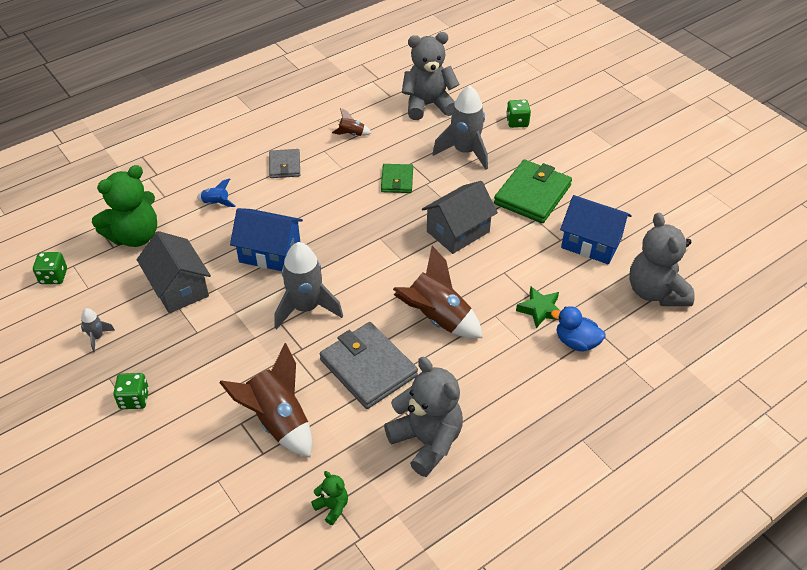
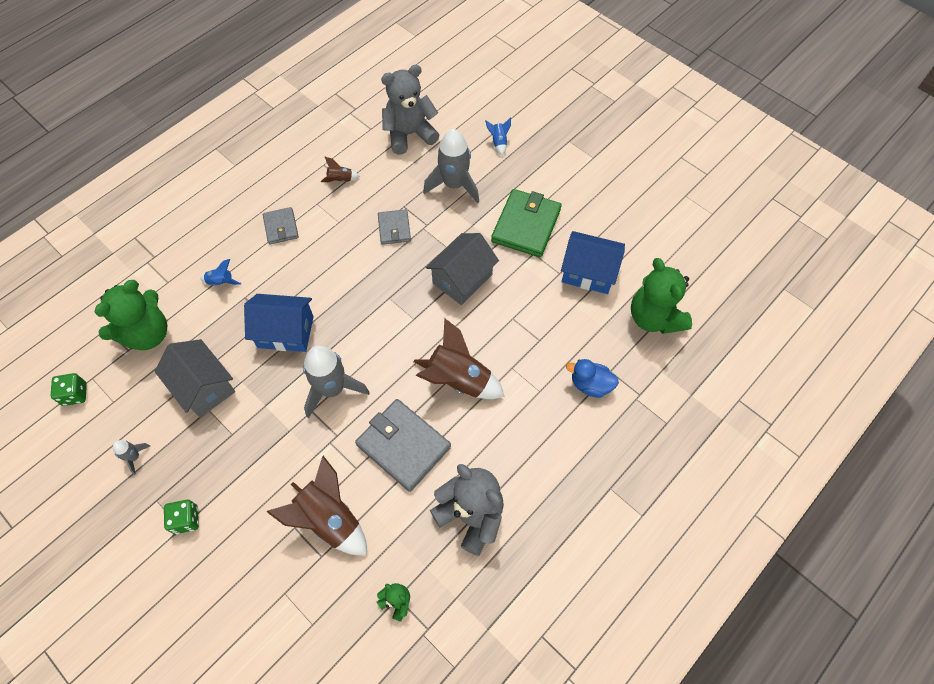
camera: 10 degrees left, 15 degrees up
green wallet [381,164,413,193] -> grey wallet [378,209,411,245]
green dice [506,100,531,128] -> blue rocket [485,117,511,156]
green star [516,287,559,328] -> none
grey teddy bear [629,213,694,306] -> green teddy bear [631,258,692,334]

